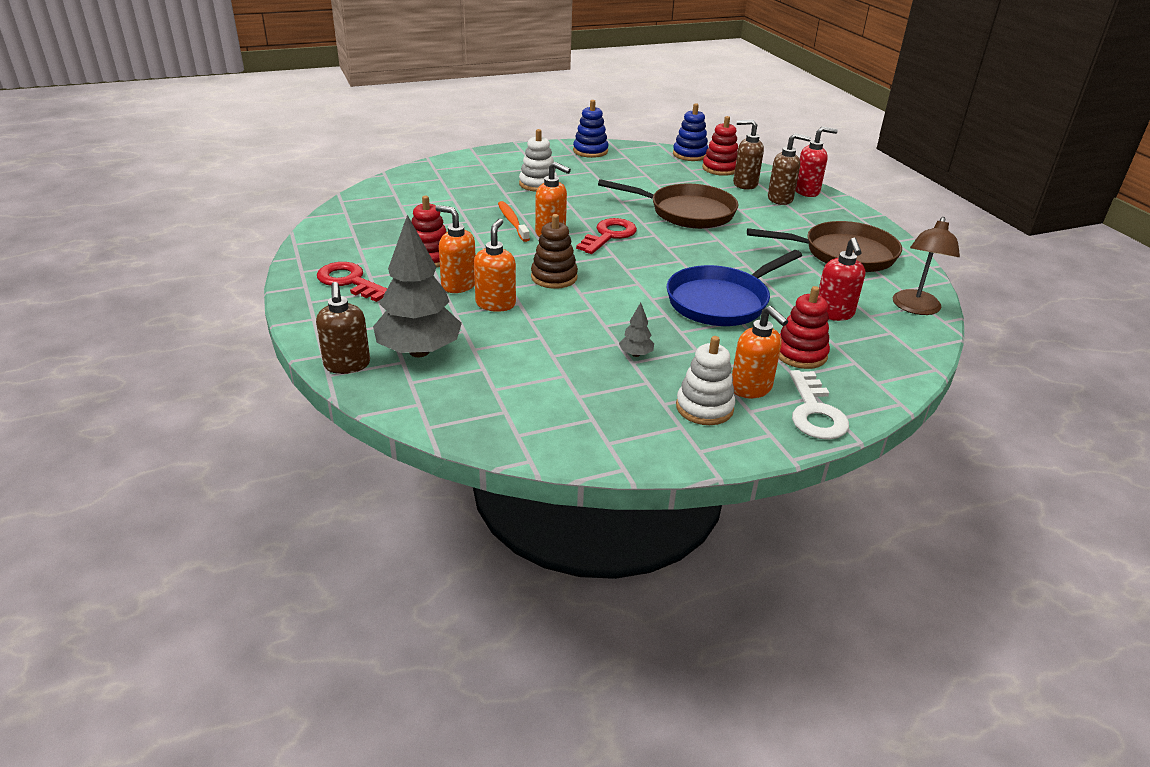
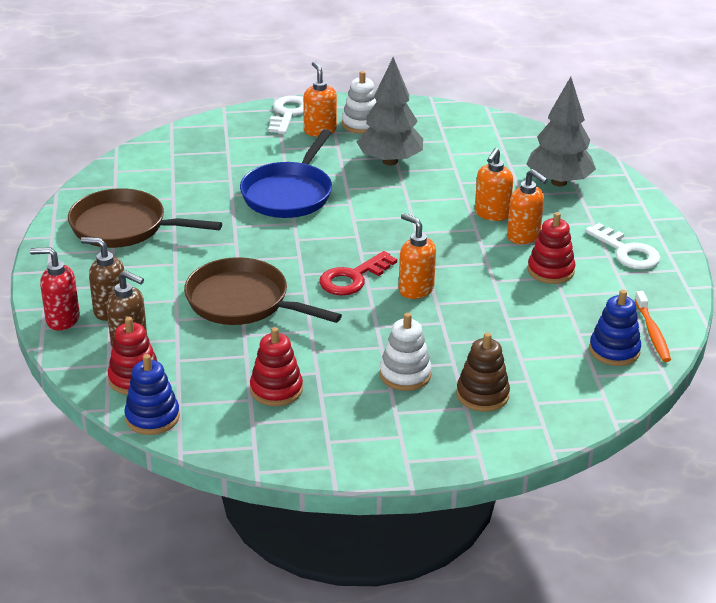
camera: 165 degrees left, 0 degrees up
brown soap dispenser [316,282,370,374] -> none
red key [317,262,387,302] -> white key [585,223,661,269]
orange toothbrush [498,201,530,242] -> orange toothbrush moved to [635,291,671,362]
brown stacking toy [531,214,578,289] -> brown stacking toy moved to [457,333,510,412]
blue stacking toy [573,100,608,158] -> blue stacking toy moved to [589,290,641,366]
grey tree [619,303,654,357] -> grey tree [357,57,423,165], size x2.41
blue pan [667,250,802,326] -> blue pan turned 135 degrees clockwise [240,129,332,218]
red stacking toy [779,286,830,369] -> red stacking toy moved to [250,327,303,406]
red soap dispenser [819,238,865,321] -> none
brown lamp [893,217,960,315] -> none

